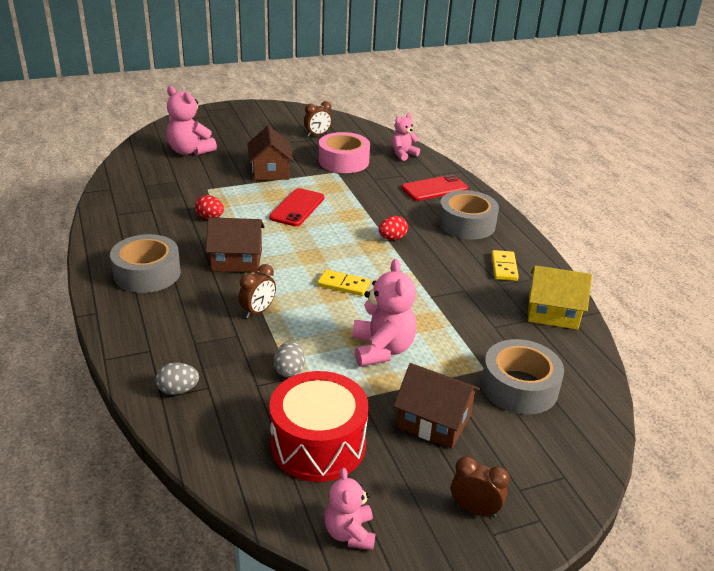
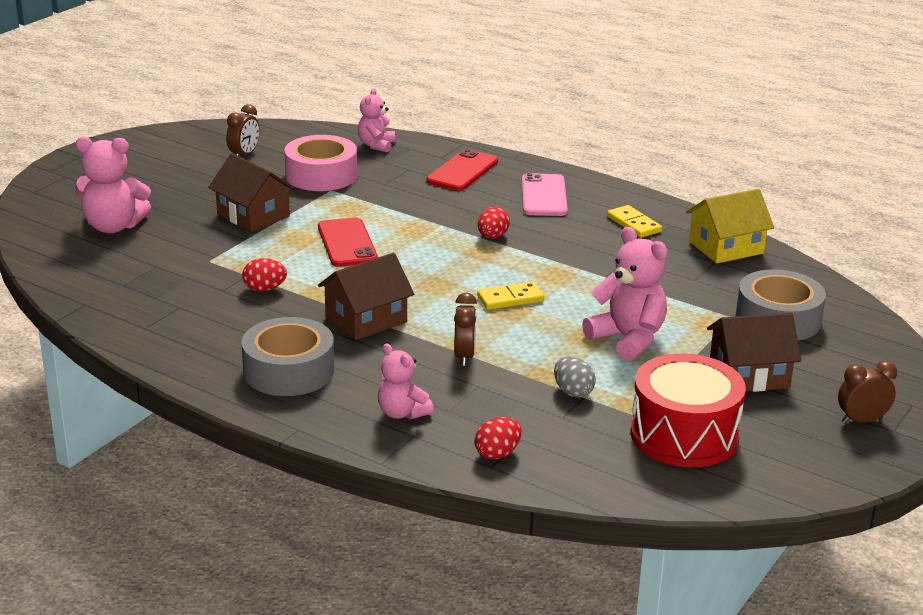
camera: 35 degrees left, 5 degrees down
grey egg [156,363,199,395] -> red egg [474,417,522,459]
pink teddy bear [324,468,375,550] -> pink teddy bear moved to [378,343,434,420]
grey tape [438,190,499,239] -> pink phone [522,173,568,216]

